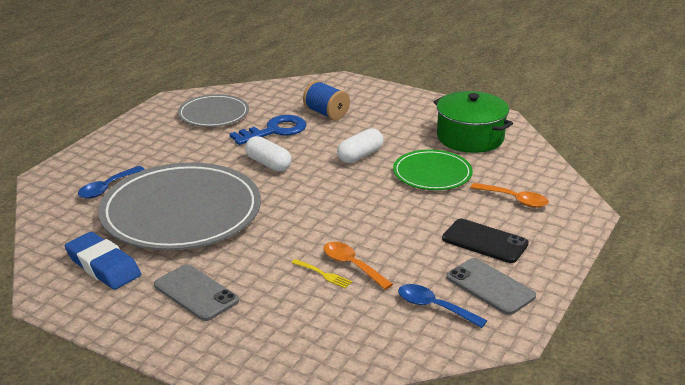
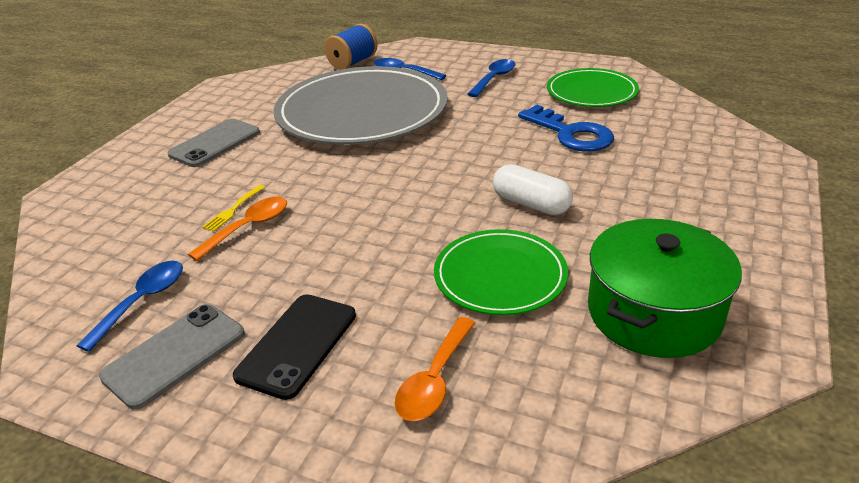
camera: 85 degrees right, 5 degrees up
blue eraser [65,232,141,290] -> none
grey plate [178,94,249,127] -> green plate [547,68,639,107]
white capsule [245,136,292,172] -> none
blue spool [303,80,350,120] -> blue spool moved to [324,24,378,70]
none -> blue spoon [467,59,515,97]

